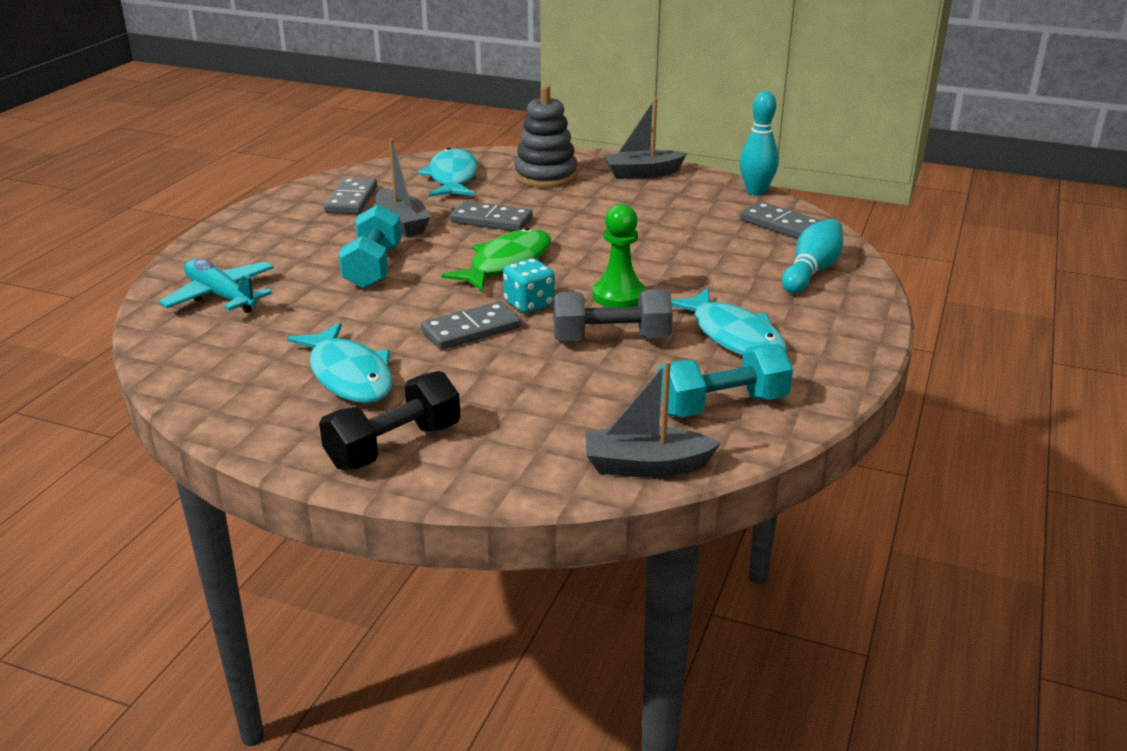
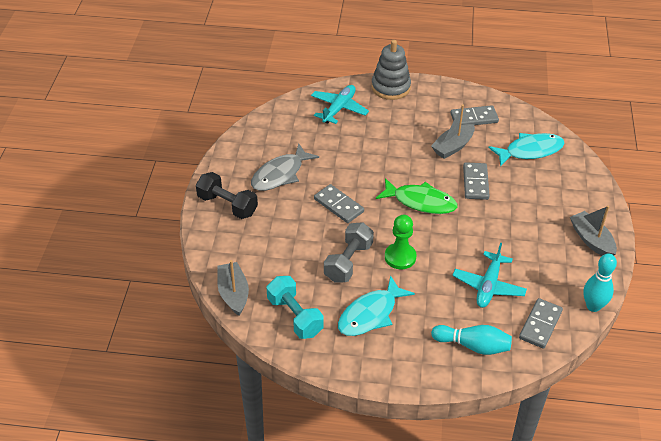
camera: 75 degrees right, 15 degrees up
turquoise fish [287,323,393,403] -> grey fish [251,143,319,191]
turquoise dumbbell [339,204,402,289] -> none
turquoise dice [503,259,555,313] -> none
grey stacking toy [514,85,578,188] -> grey stacking toy moved to [371,40,411,100]
grey dumbbell [553,289,673,341] -> grey dumbbell turned 45 degrees clockwise [324,222,374,283]
none -> turquoise plane [452,242,527,308]

